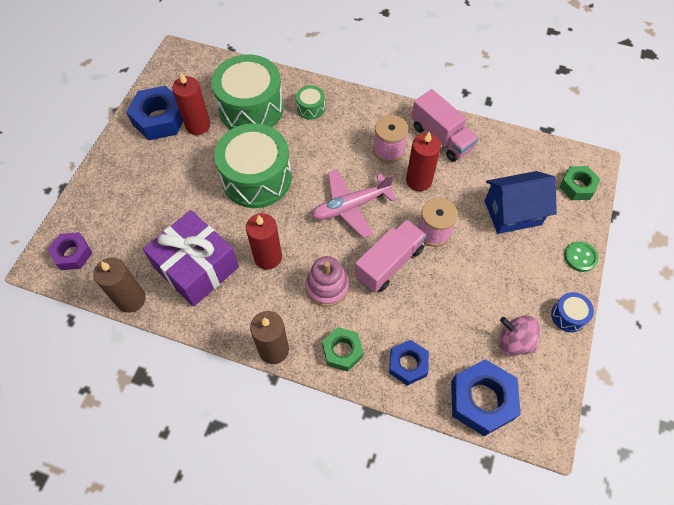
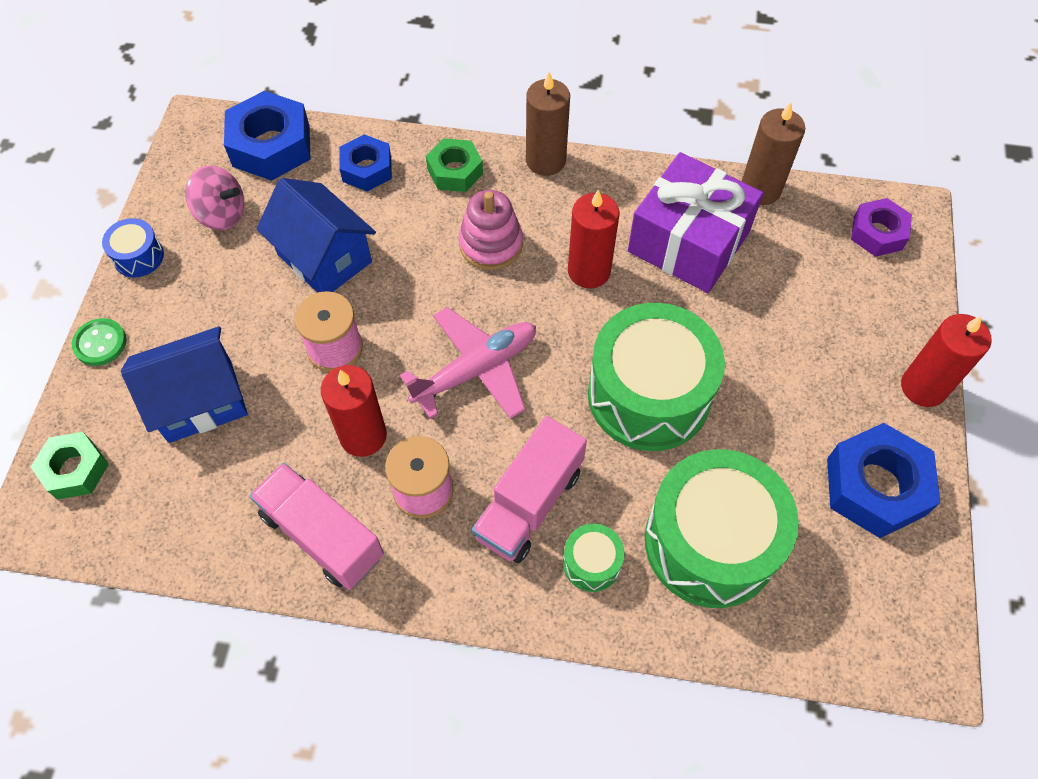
camera: 170 degrees right, 0 degrees up
red candle [172,73,210,135] -> red candle moved to [901,314,992,407]
pink truck [354,219,427,293] -> pink truck moved to [472,416,587,563]
none -> blue house [256,178,376,293]

